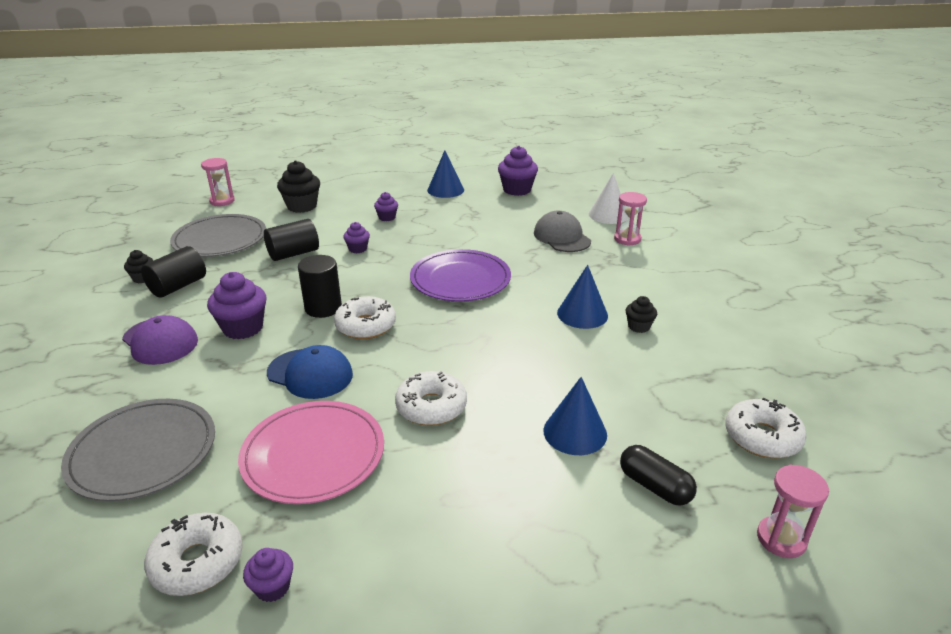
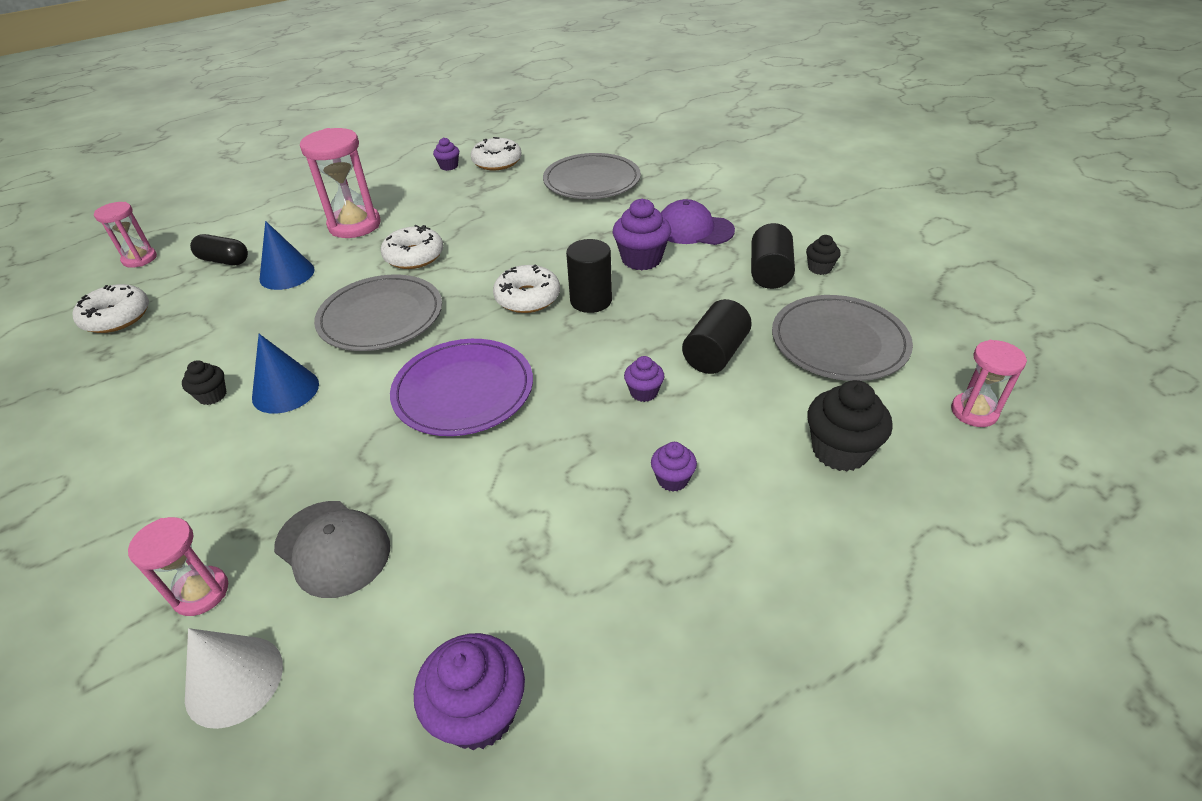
camera: 155 degrees right, 10 degrees up
pink plate [238,401,384,504] -> none
blue cap [267,345,353,399] -> none
blue cone [427,150,464,198] -> none
none -> pink hourglass [300,128,381,238]
none -> grey plate [314,275,442,351]

